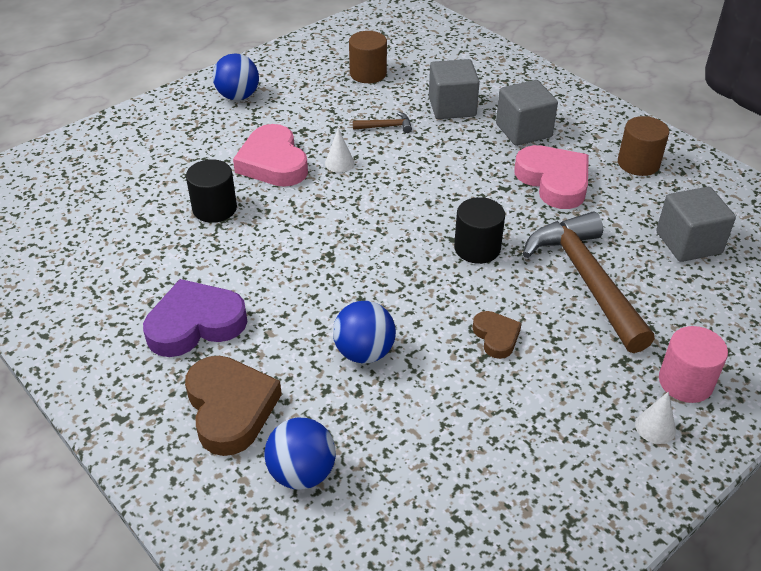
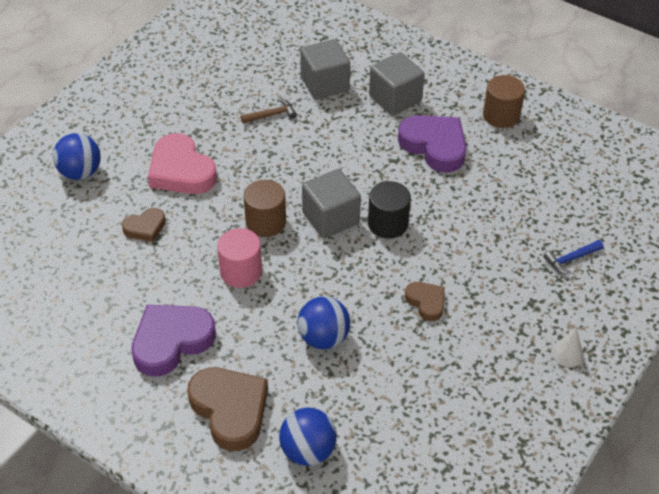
camera: 15 degrees left, 5 degrees up
black cylinder [186,159,237,223] -> brown heart [122,208,166,242]
blue ball [213,54,259,100] -> blue ball moved to [53,133,101,180]
white cone [325,128,355,173] -> none
brown cylinder [349,31,387,83] -> brown cylinder moved to [244,180,286,237]
pink heart [514,145,589,209] -> purple heart [398,115,467,173]
brown hammer [523,212,655,353] -> none
grey cube [656,187,736,262] -> grey cube moved to [302,169,361,239]
pink cylinder [659,326,728,403] -> pink cylinder moved to [217,228,262,288]
none -> blue hammer [543,240,603,274]

